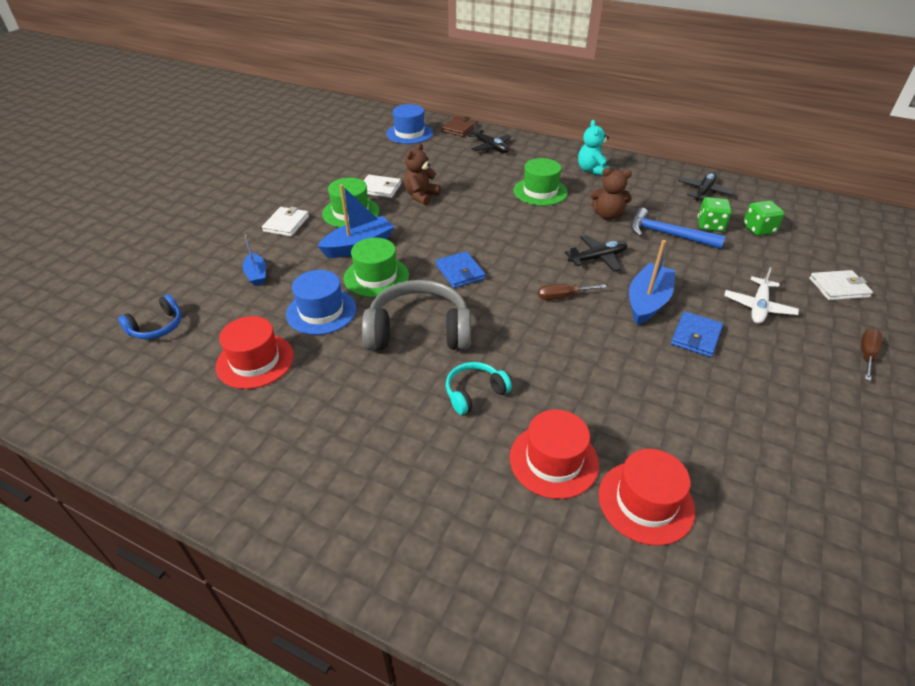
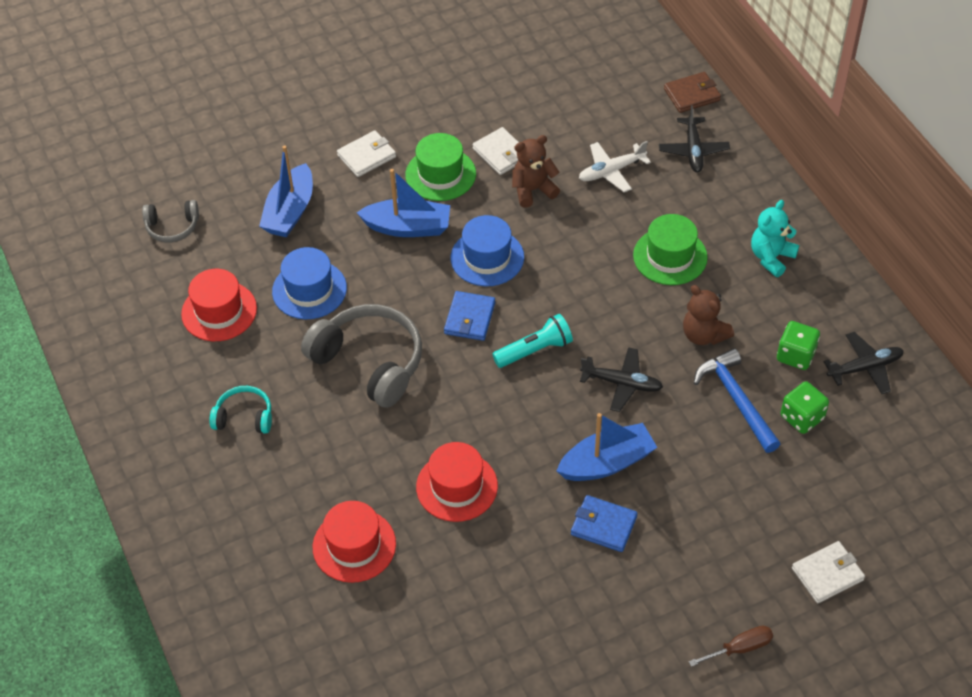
camera: 40 degrees right, 10 degrees up
blue headphones [118,294,182,339] -> grey headphones [142,200,199,242]
blue boat [243,235,266,286] -> blue boat [259,145,313,237], size x1.71
green hat [344,238,409,297] -> none
blue hat [386,104,433,144] -> blue hat moved to [451,215,524,286]
turquoise headphones [446,362,512,415] -> turquoise headphones moved to [210,386,272,434]
brown screwdriver [538,284,607,300] -> none
red hat [598,449,695,546] -> red hat moved to [416,442,498,522]
blue wallet [671,311,723,357] -> blue wallet turned 45 degrees clockwise [571,495,638,552]
white plane [724,267,799,324] -> white plane moved to [579,141,651,192]
green dice [743,201,785,236] -> green dice moved to [777,321,820,370]
white wallet [809,270,873,300] -> white wallet turned 60 degrees counterclockwise [792,541,865,603]
none -> turquoise flashlight [492,314,573,368]

